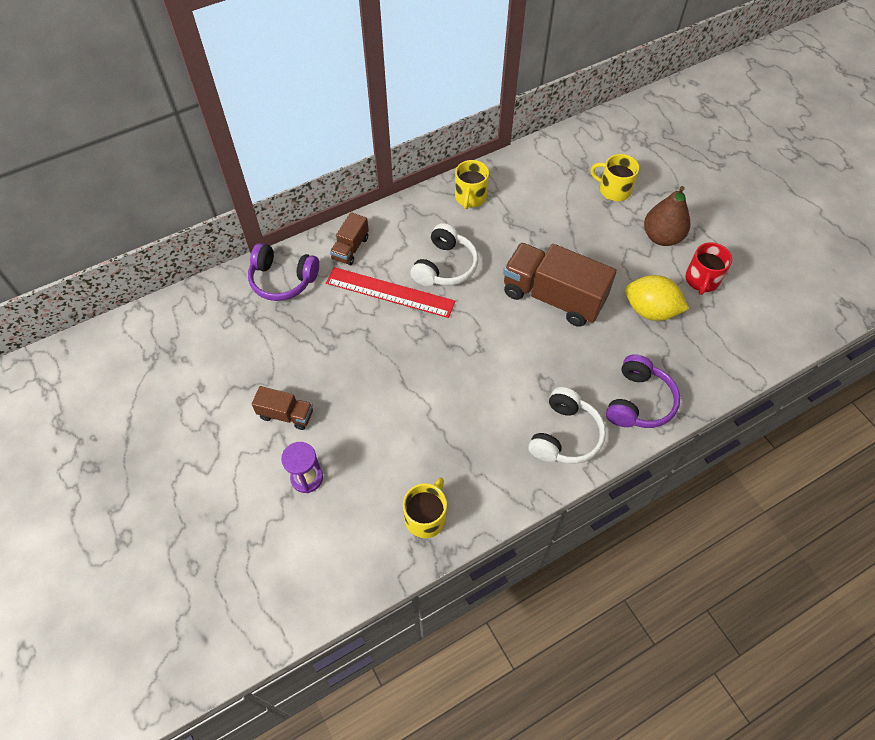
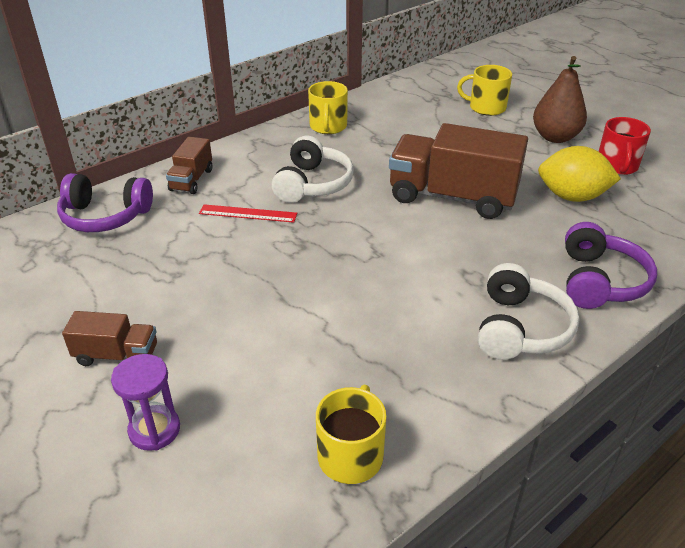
camera: 10 degrees left, 20 degrees down
red ruler [326,267,455,318] -> red ruler [199,204,297,223], size x0.58

